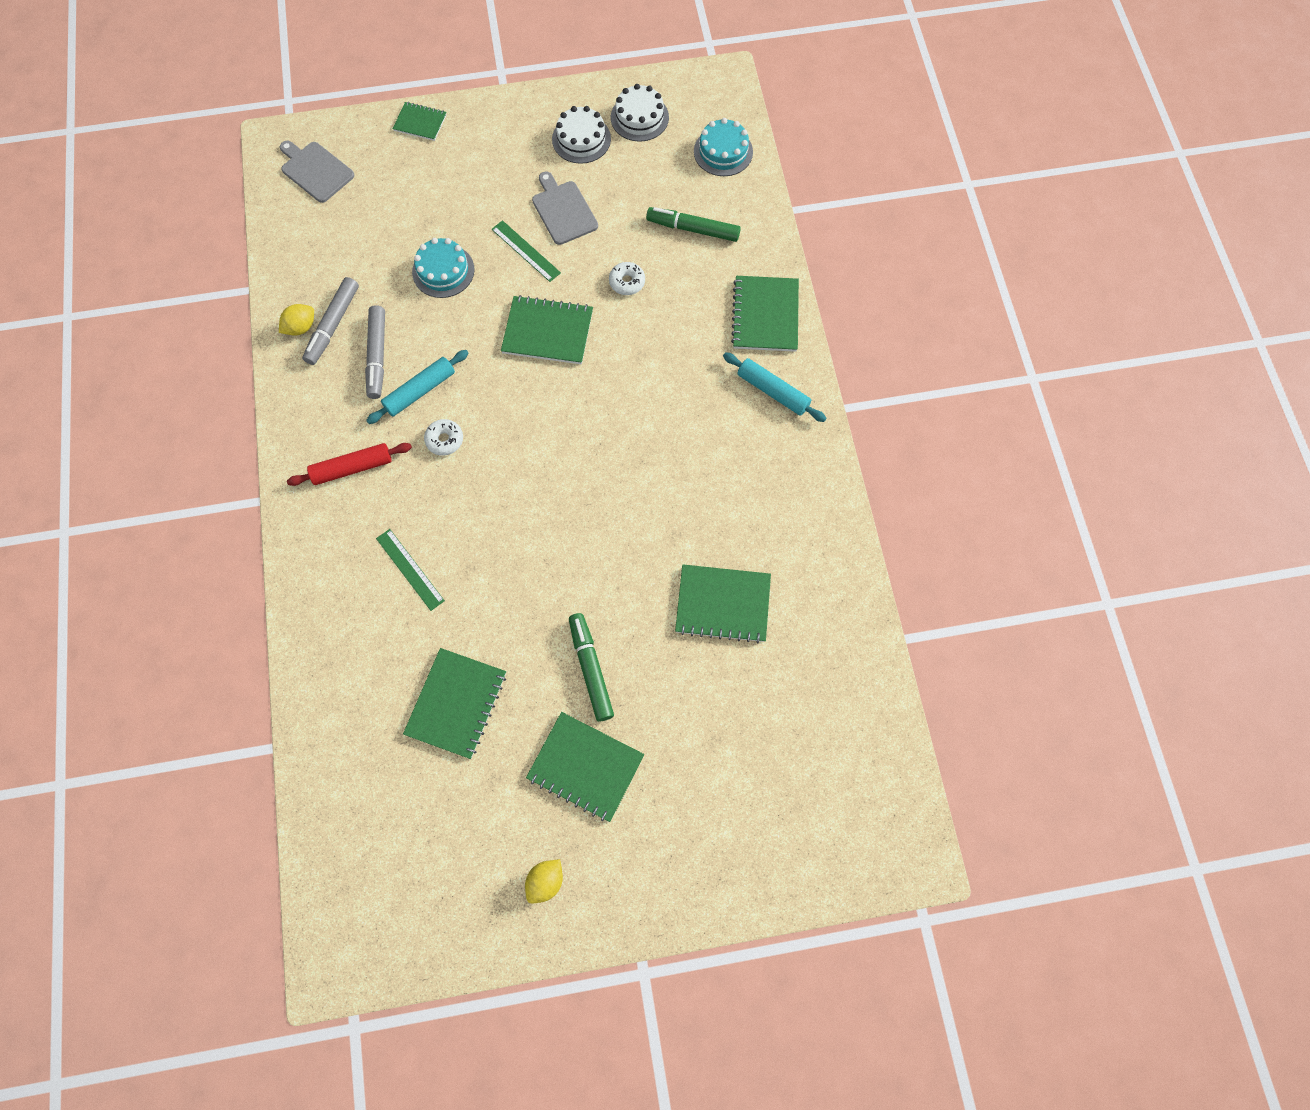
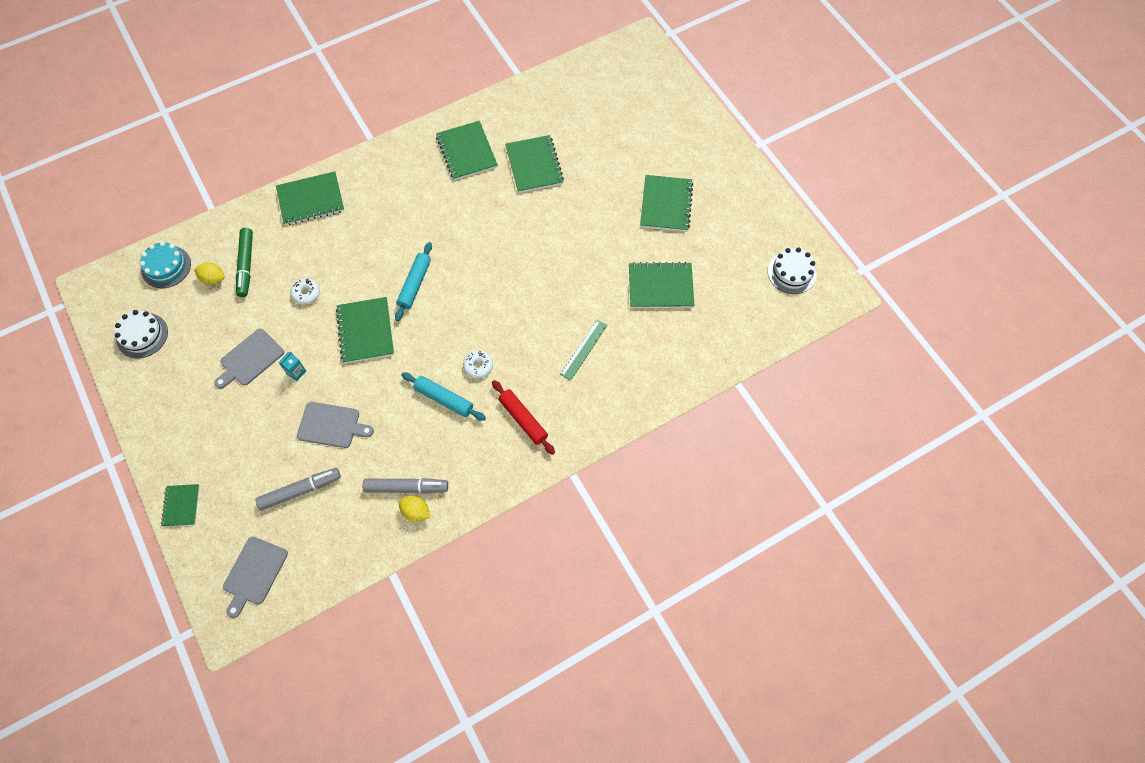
camera: 110 degrees left, 5 degrees down
grey marker [365,305,385,399] -> grey marker moved to [255,468,341,511]
turquoise cake [412,238,475,298] -> grey cutting board [297,402,374,448]
green ruler [492,220,561,282] -> turquoise carton [278,352,306,381]
yellow lemon [525,859,563,903] -> yellow lemon moved to [194,262,224,285]
white cake [552,106,611,164] -> white cake moved to [767,248,817,294]
green marker [569,613,614,722] -> none
turquoise rolling pin [723,352,827,422] -> turquoise rolling pin moved to [395,242,432,321]
none -> green notebook [436,121,498,180]

